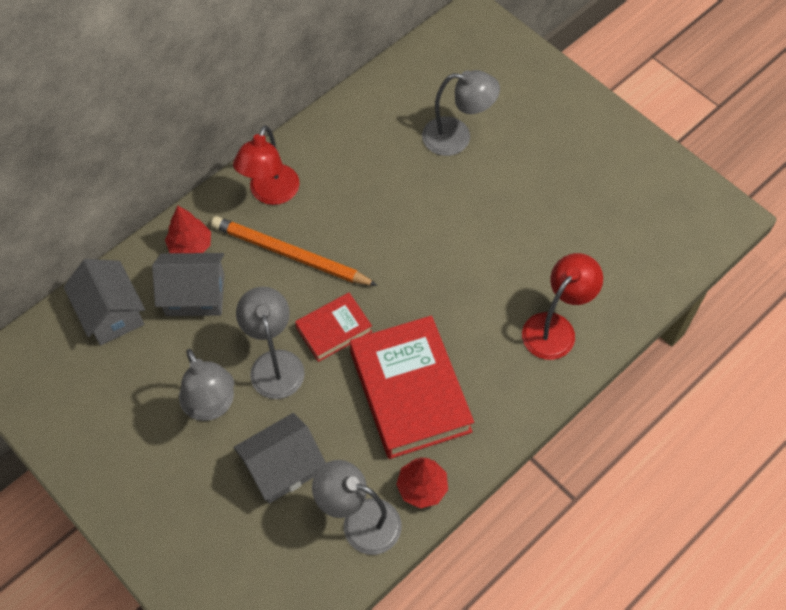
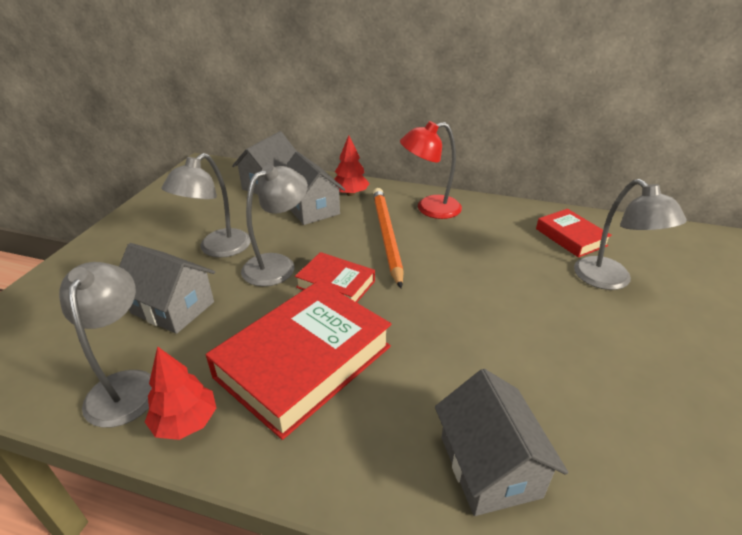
camera: 60 degrees right, 25 degrees down
red lamp [522,253,603,360] -> grey house [435,369,568,516]
none -> red book [536,209,612,258]

